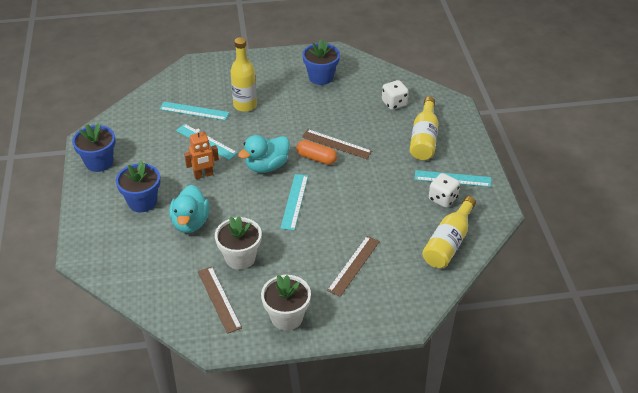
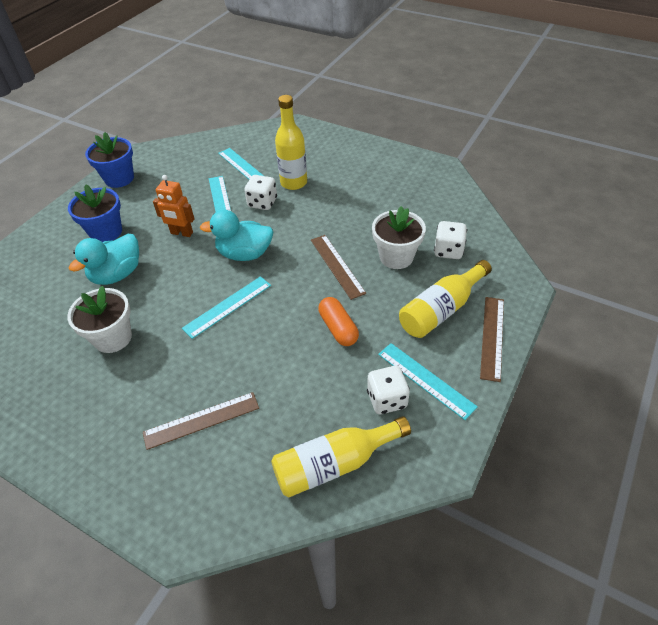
camera: 40 degrees right, 5 degrees up
brown ruler [198,266,242,334] -> brown ruler moved to [480,297,504,382]
white flower pot [261,275,311,331] -> white flower pot moved to [372,206,426,269]
orange capsule [296,140,337,165] -> orange capsule moved to [318,297,359,346]
blue flower pot [302,40,340,85] -> none
none -> white dice [244,175,277,210]

